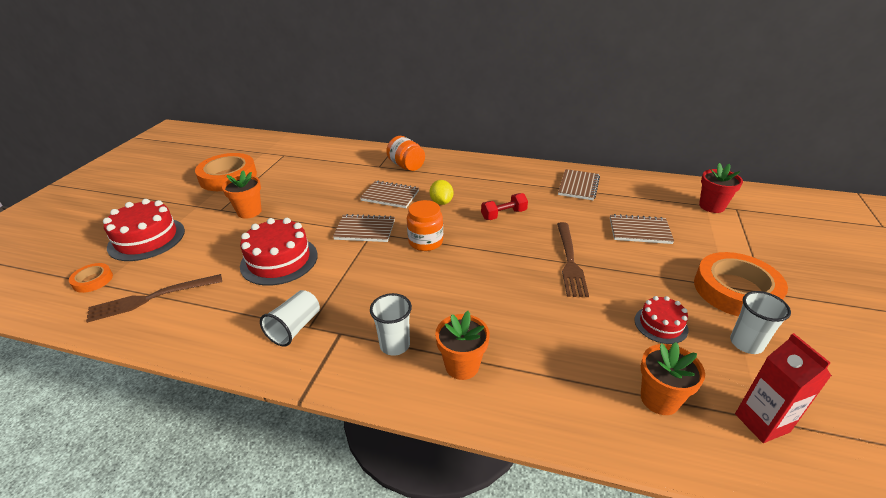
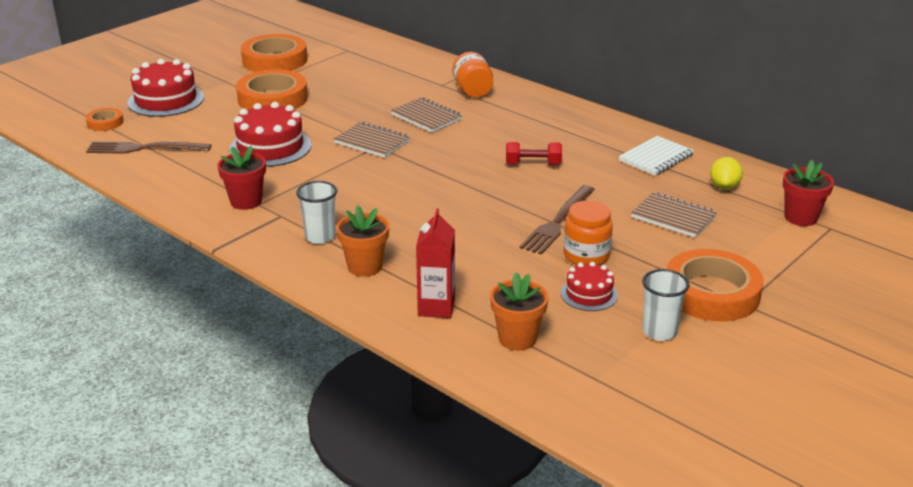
camera: 25 degrees right, 5 degrees down
orange flower pot [222,171,262,219] -> orange tape [236,70,308,110]
white cup [260,290,320,347] -> red flower pot [217,146,266,210]
orange jar [407,200,443,251] -> orange jar moved to [564,201,613,265]
yellow lemon [430,180,453,205] -> yellow lemon moved to [710,157,743,190]
brown notebook [558,169,600,200] -> white notebook [619,136,694,176]
red carton [735,333,831,443] -> red carton moved to [416,208,455,318]

